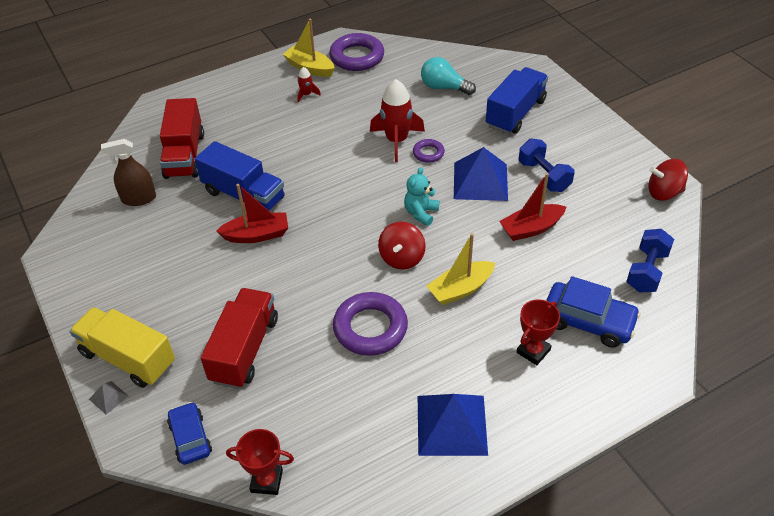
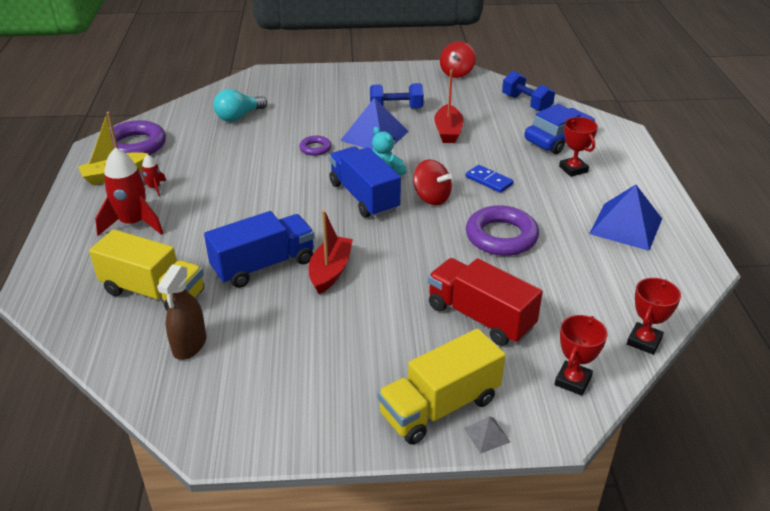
camera: 65 degrees left, 10 degrees down
red truck [160,98,204,179] -> yellow truck [89,229,204,311]
blue car [167,402,212,465] -> red trophy [555,315,607,396]
red rocket [370,79,425,162] -> red rocket moved to [95,148,163,236]
yellow boat [427,233,495,305] -> blue domino [466,165,514,193]
blue truck [486,67,548,134] -> blue truck moved to [329,147,401,218]

